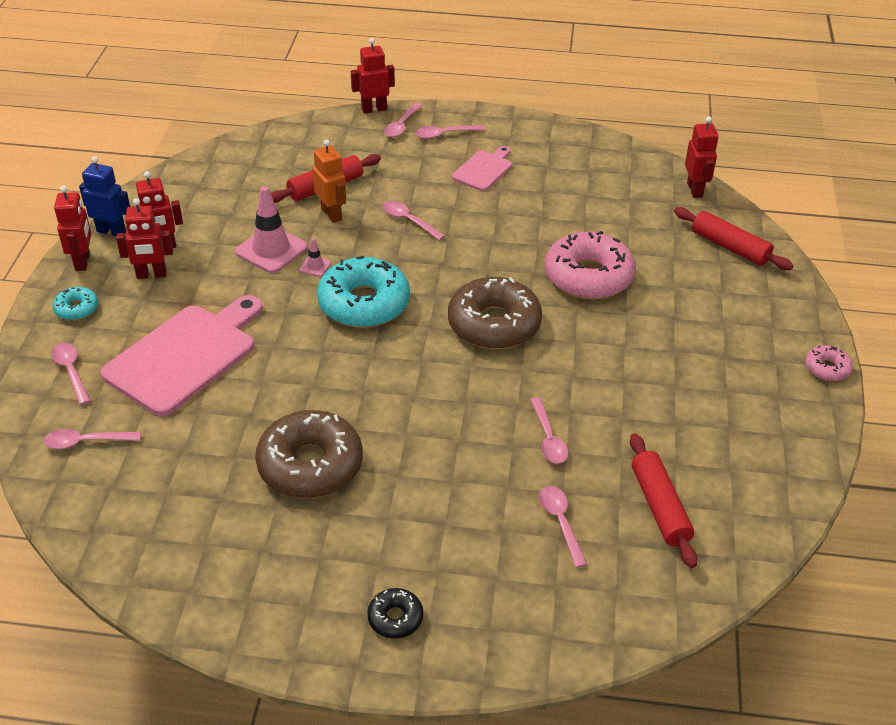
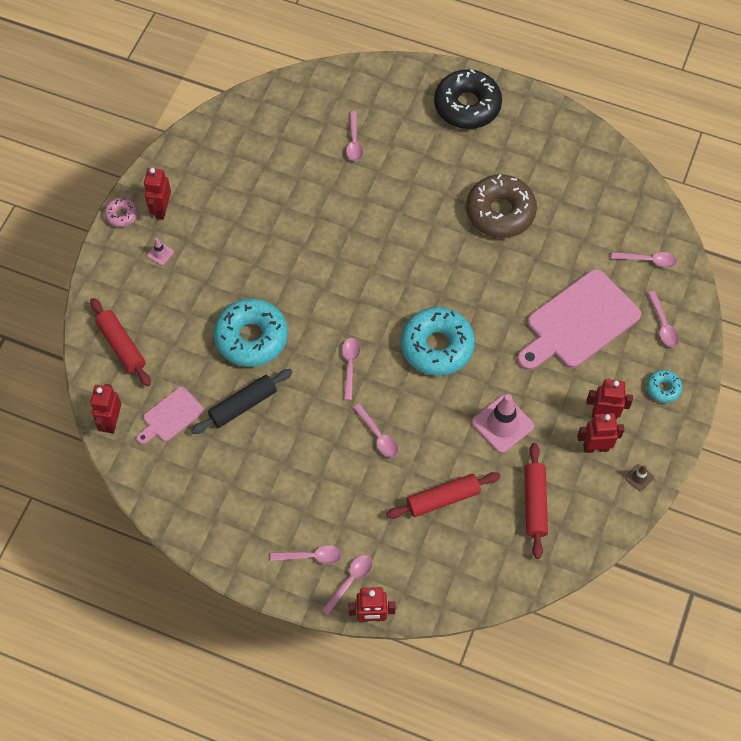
camera: 165 degrees left, 20 degrees up
red robot [54,185,91,271] -> red robot moved to [144,168,171,220]
blue robot [79,156,130,236] -> brown traffic cone [625,464,654,491]
pink traffic cone [299,238,331,277] -> pink traffic cone moved to [147,238,174,265]
orange robot [312,139,347,223] -> none
black donut [367,588,423,639] -> black donut [434,69,502,129], size x2.12
brown donut [448,277,542,349] -> none
pink cutting board [452,146,512,191] -> pink cutting board moved to [137,387,204,444]
pink spoon [530,397,568,463] -> pink spoon moved to [342,338,360,400]
pink donut [545,231,636,300] -> turquoise donut [214,298,288,367]
red rolling pin [630,433,698,568] -> red rolling pin moved to [524,443,548,559]
none -> black rolling pin [191,369,293,434]

